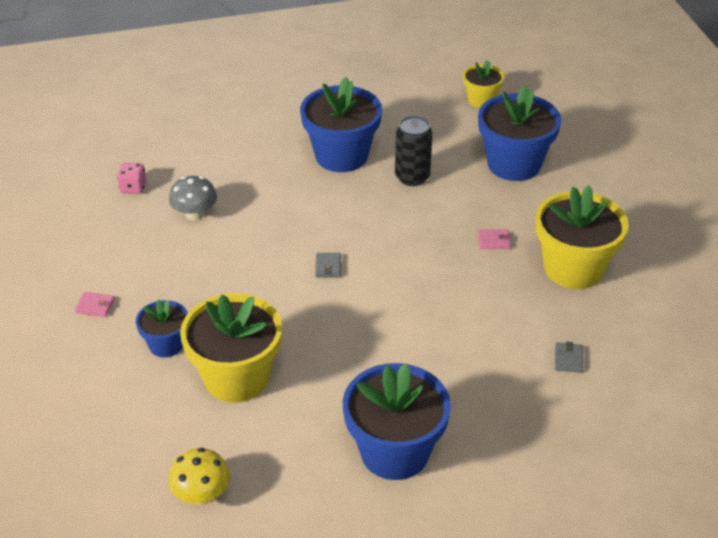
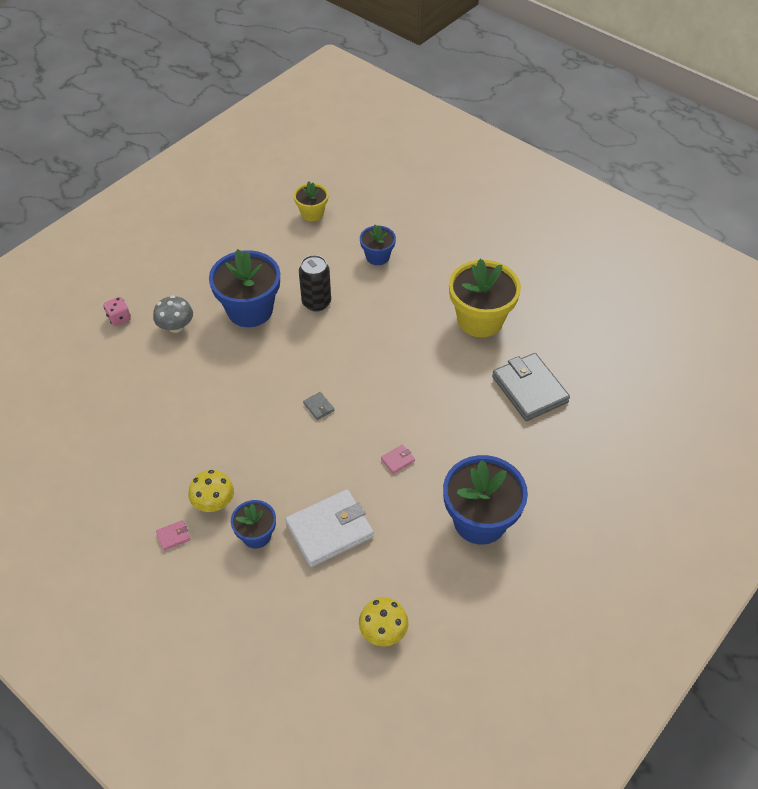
camera: 35 degrees left, 10 degrees up
pink dice [117,163,146,194] -> pink dice moved to [104,297,131,326]
grey mushroom [169,176,217,221] -> grey mushroom moved to [153,295,193,333]
yellow flower pot [180,293,282,402] -> white wallet [286,489,374,567]
blue flower pot [478,86,561,181] -> blue flower pot [360,225,396,265], size x0.54
pink wallet [478,229,511,249] -> pink wallet moved to [381,445,415,474]
grey wallet [555,342,583,373] -> grey wallet [492,353,570,421], size x2.49
none -> yellow mushroom [188,470,234,512]

